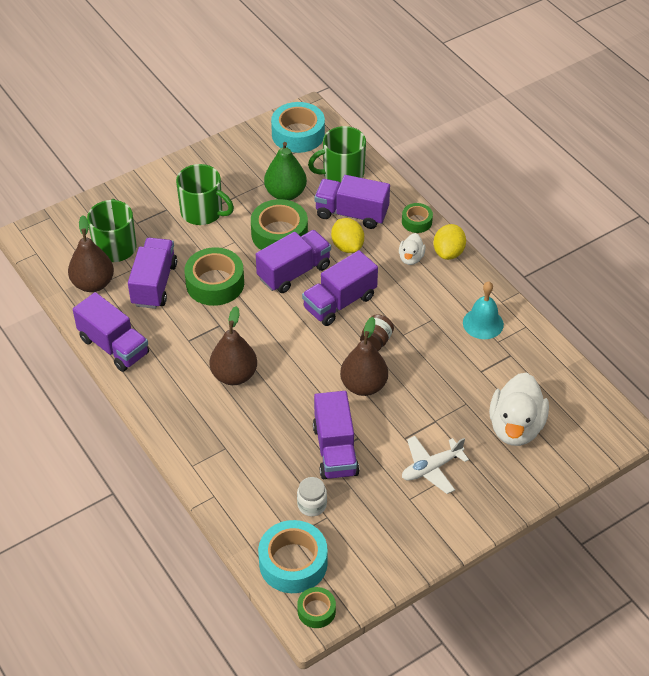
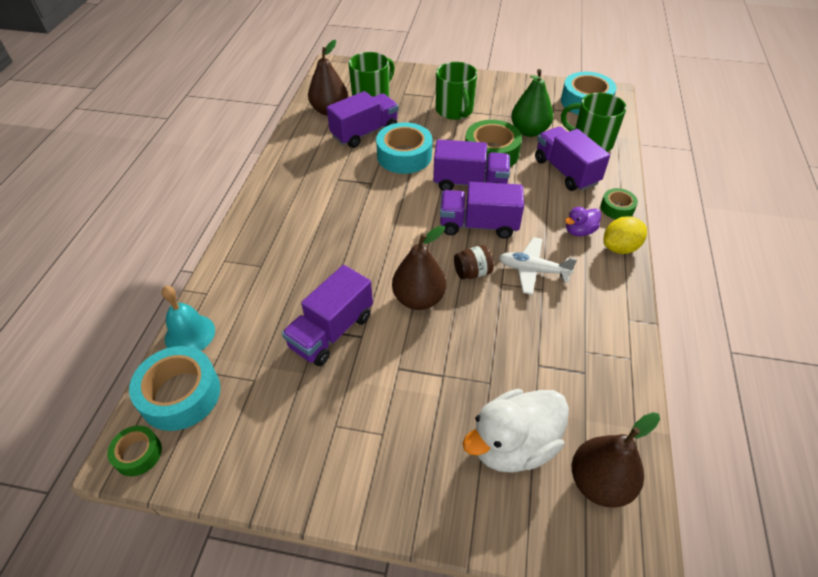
camera: 45 degrees right, 0 degrees up
purple truck [73,292,149,372] -> none
green tape [184,247,244,306] -> turquoise tape [376,122,433,174]
brown pear [209,306,257,385] -> brown pear moved to [572,412,660,507]
white jar [297,477,327,516] -> none
yellow lemon [331,218,364,253] -> none
white duck [399,233,426,265] -> purple duck [565,207,601,236]
white plane [402,436,469,494] -> white plane moved to [499,237,577,295]
turquoise bell [463,282,504,339] -> turquoise bell moved to [162,286,215,351]

